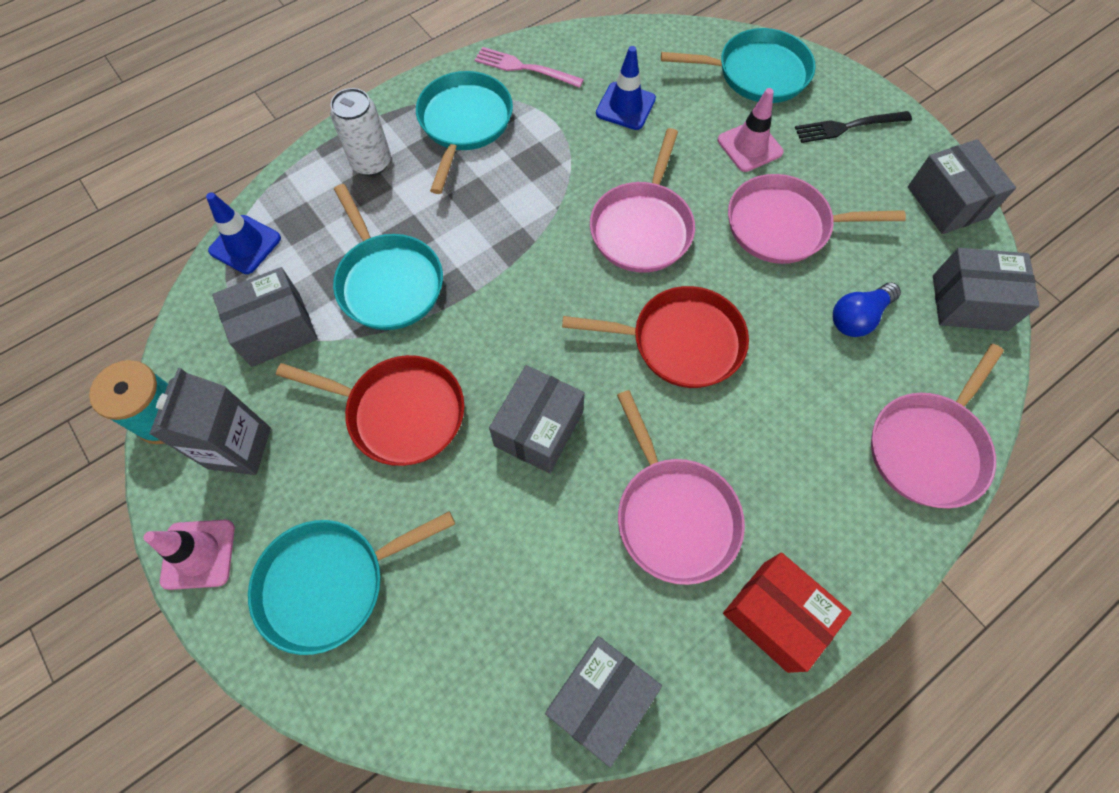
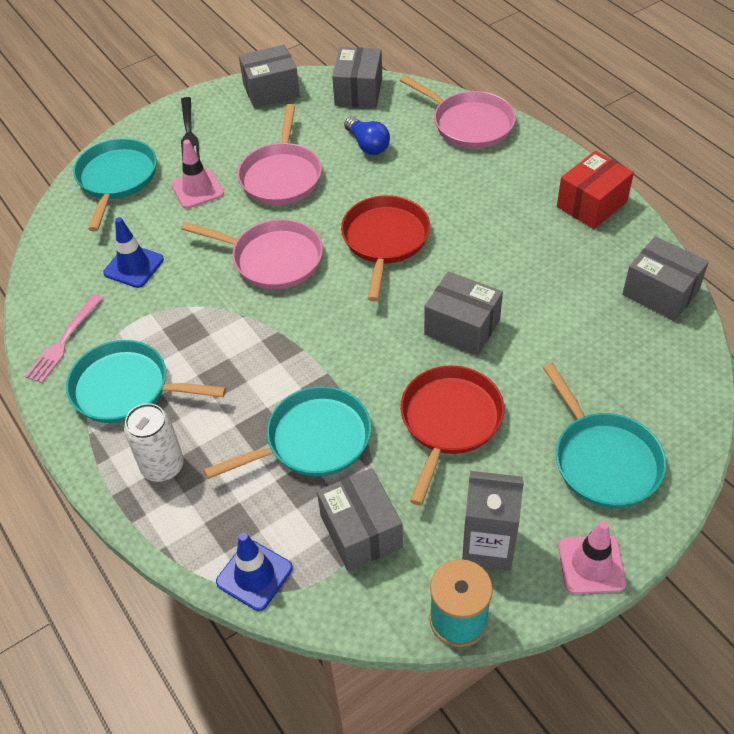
camera: 85 degrees left, 15 degrees down
pink pan [617,390,745,585] -> none

